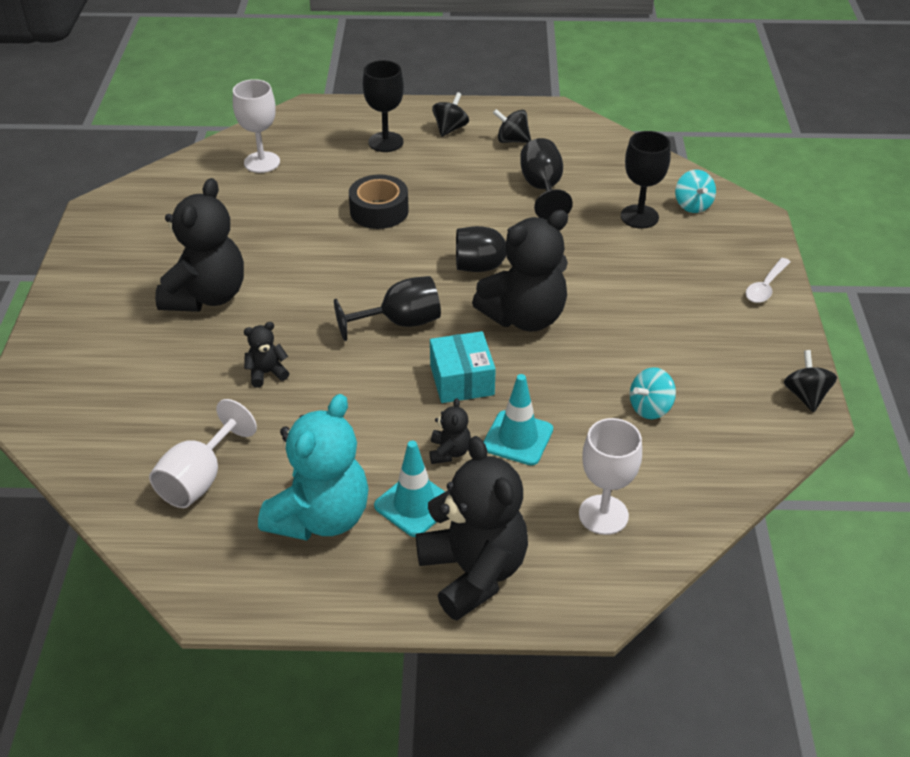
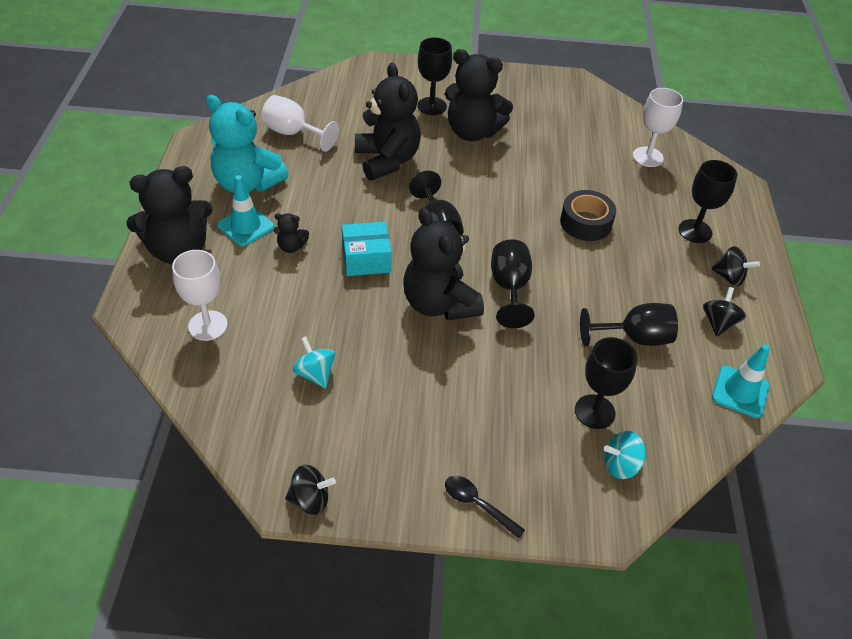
camera: 90 degrees right, 5 degrees up
black teddy bear [244,322,289,388] -> black teddy bear [355,63,421,180], size x2.28
turquoise traffic cone [483,374,553,465] -> turquoise traffic cone moved to [712,344,770,418]
white spoon [746,258,790,303] -> black spoon [445,476,525,539]
none -> black goblet [417,38,452,115]

